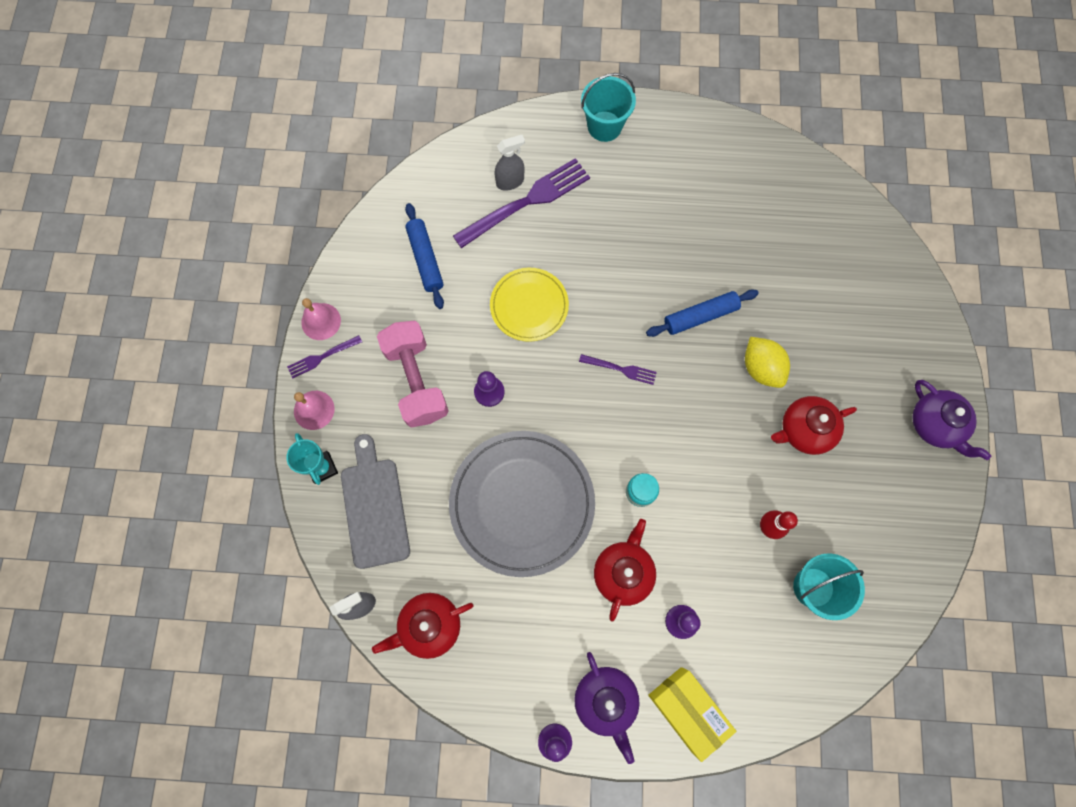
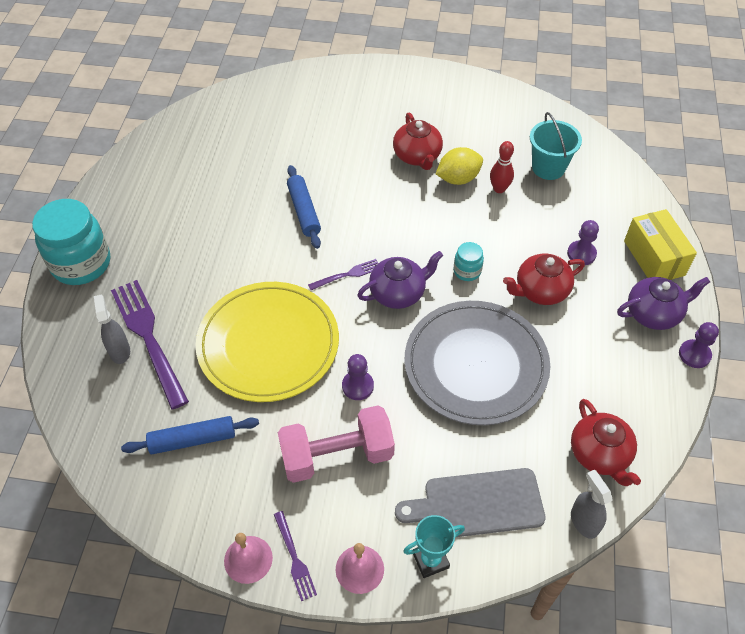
camera: 85 degrees left, 20 degrees down
yellow plate [490,268,569,342] -> yellow plate [196,282,339,402], size x1.72
purple fork [579,354,657,385] -> purple fork turned 45 degrees clockwise [308,259,378,290]
turquoise bucket [581,73,636,142] -> turquoise jar [32,199,110,285]
red teapot [594,519,656,622] -> red teapot turned 45 degrees counterclockwise [503,253,585,305]
yellow box [648,667,736,762] -> yellow box turned 75 degrees counterclockwise [624,209,697,280]
yellow lemon [745,337,790,388] -> yellow lemon moved to [436,147,483,185]
purple teapot [912,380,991,460] -> purple teapot moved to [357,251,443,309]

